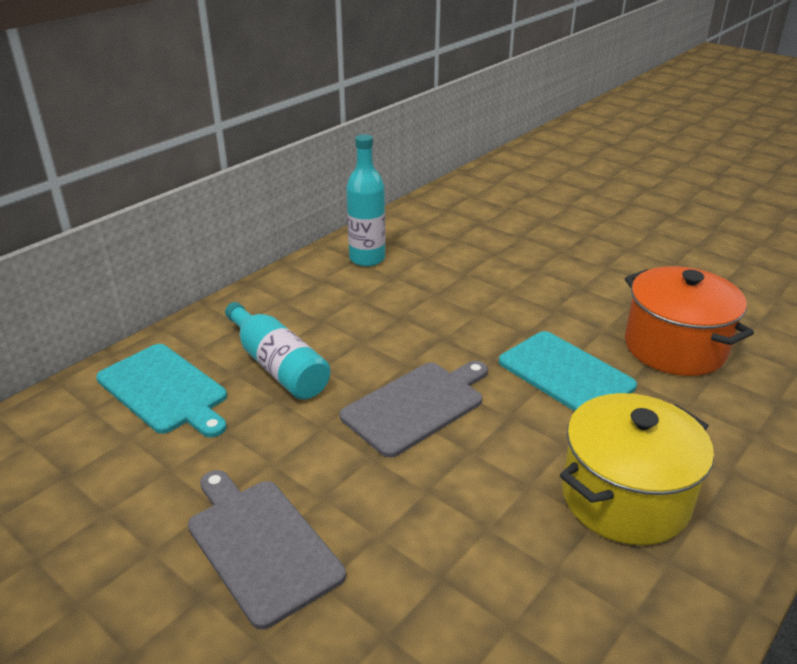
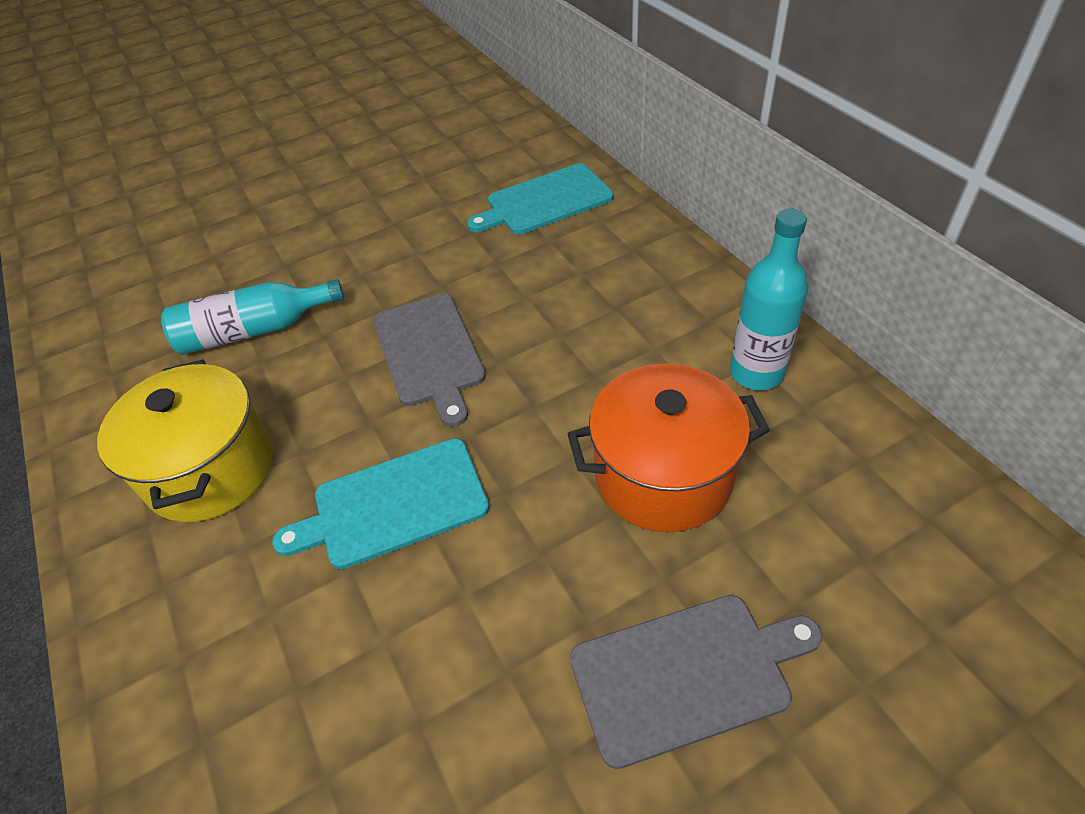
camera: 115 degrees right, 15 degrees up
grey cutting board [188,470,346,630] -> grey cutting board moved to [570,595,822,769]
turquoise bottle [225,302,331,400] -> turquoise bottle moved to [161,279,344,355]
orange pot [625,266,754,376] -> orange pot moved to [567,364,770,532]

